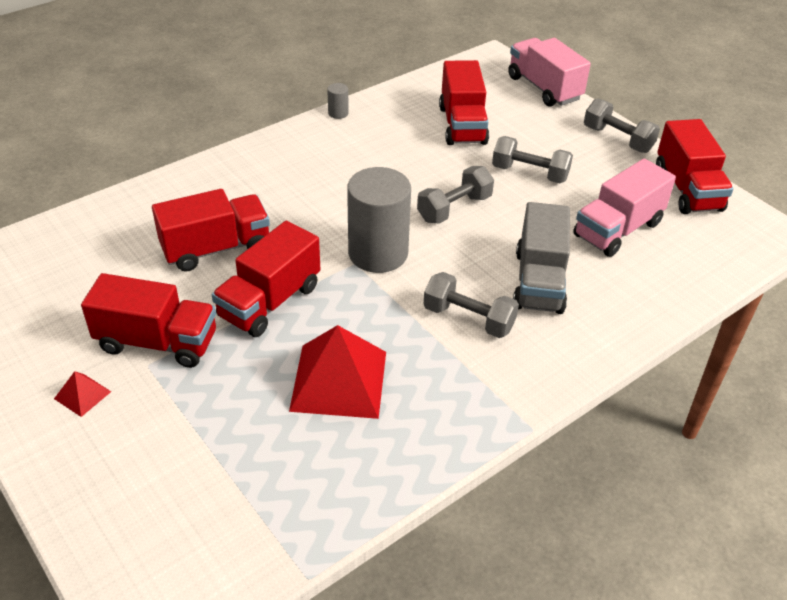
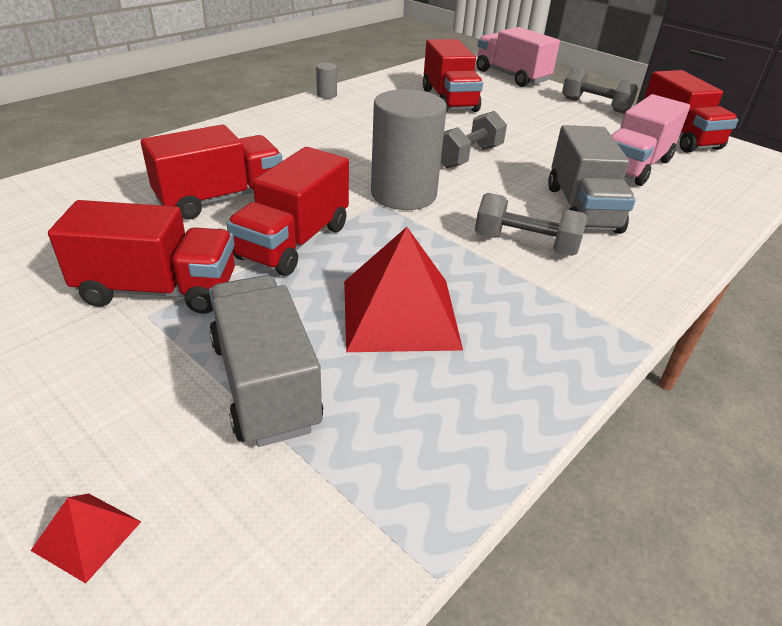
camera: 10 degrees left, 5 degrees down
red pyramid [54,371,111,417] -> red pyramid moved to [31,493,141,583]
grey dumbbell [492,136,573,183] -> none
none -> grey truck [209,275,323,447]

